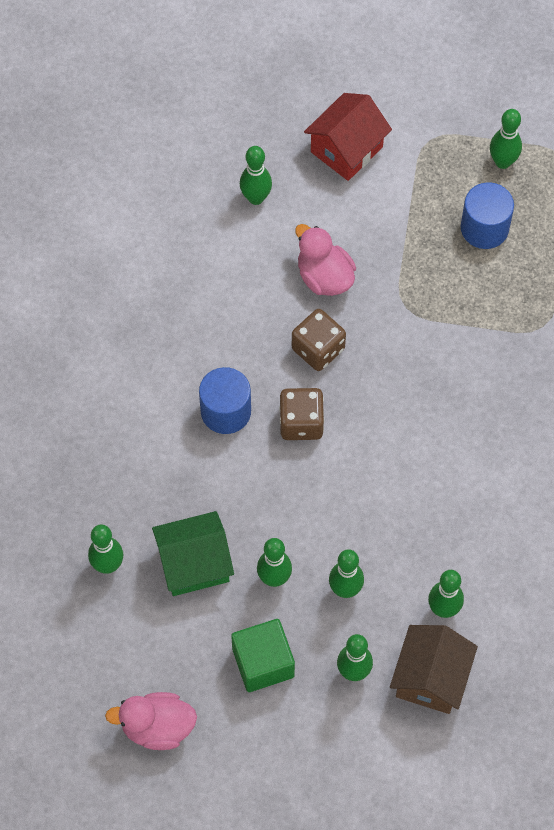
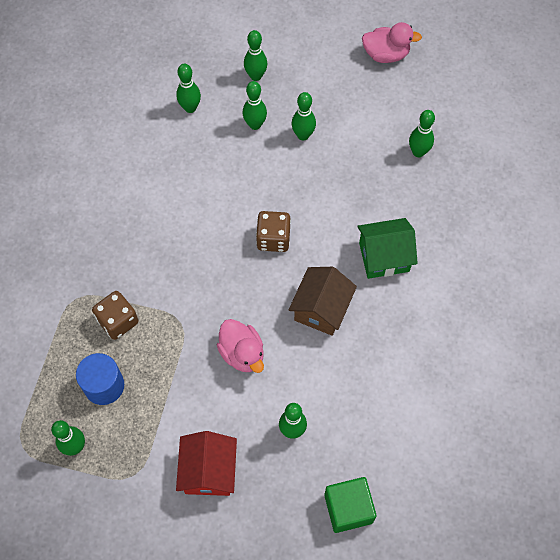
camera: 175 degrees left, 0 degrees up
green house [152,511,234,596] -> green house moved to [357,218,418,279]
blue cylinder [199,367,251,434] -> none
green cube [231,619,295,692] -> green cube moved to [324,477,377,533]
brown dice [292,309,346,371] -> brown dice moved to [92,291,138,340]
red house [304,93,392,181] -> red house turned 45 degrees counterclockwise [176,431,237,496]
brown house [390,625,478,714] -> brown house moved to [289,267,357,336]

